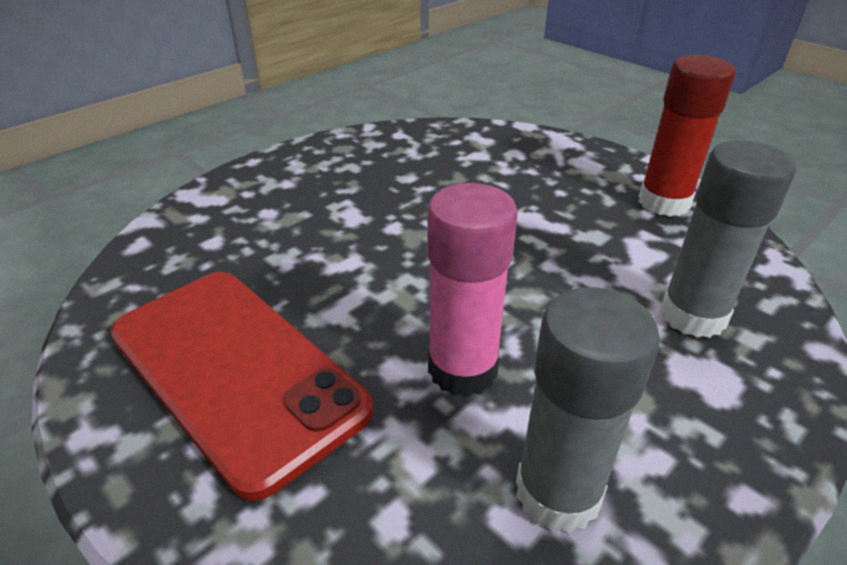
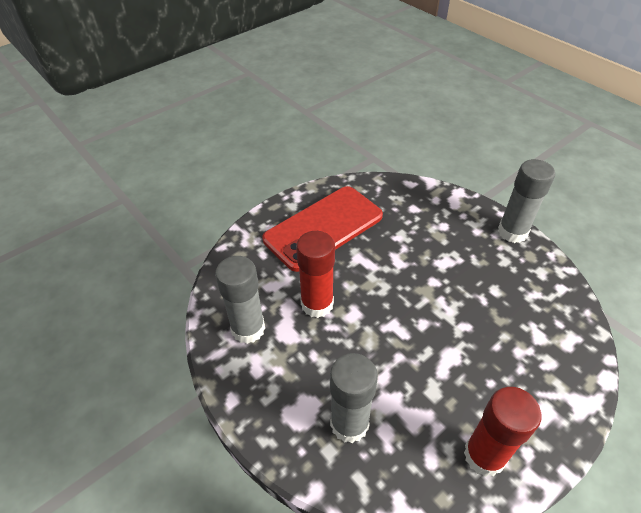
camera: 95 degrees right, 10 degrees up
pink glue stick [427,183,518,397] -> red glue stick [296,231,335,318]
none -> grey glue stick [498,159,555,243]

